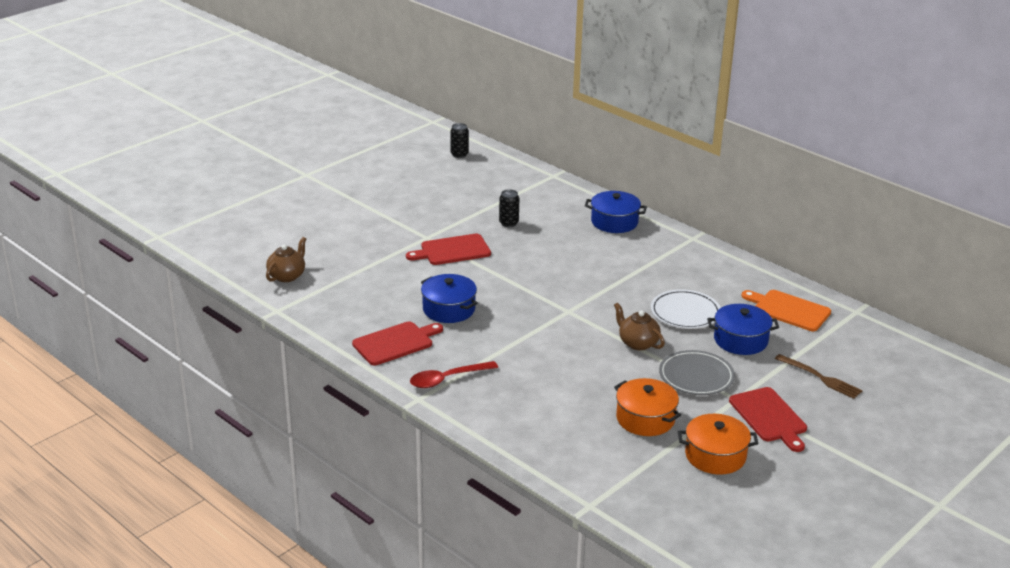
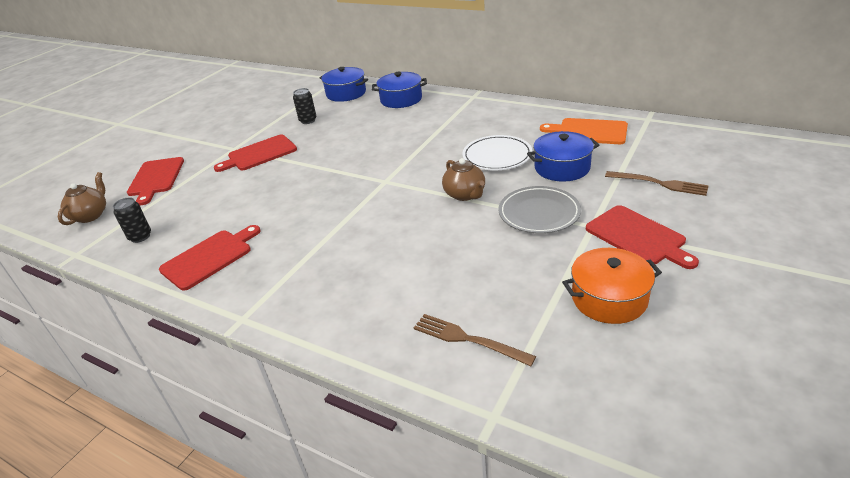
camera: 10 degrees left, 5 degrees up
red spoon [410,361,498,388] -> none
blue pot [421,274,478,323] -> blue pot moved to [320,67,368,102]
black can [450,123,469,158] -> black can moved to [113,197,151,243]
brown teapot [614,303,665,350] -> brown teapot turned 150 degrees counterclockwise [442,158,485,201]
orange pot [614,378,681,436] -> none
none -> red cutting board [127,157,184,205]
none -> brown fork [414,314,536,366]

